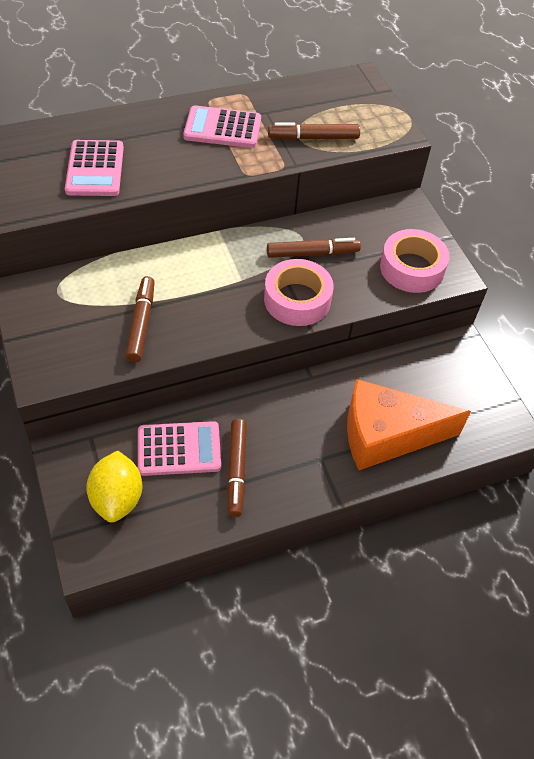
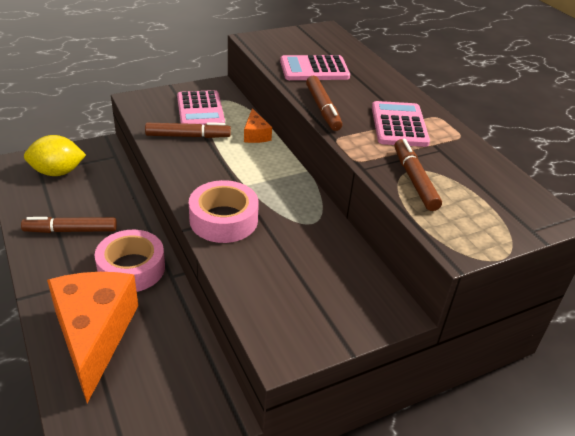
camera: 85 degrees right, 15 degrees down
pink calculator [138,421,221,476] -> pink calculator moved to [177,90,225,125]
brown marker [267,238,361,258] -> brown marker moved to [306,76,342,131]
pink tape [380,229,450,293] -> pink tape moved to [95,230,165,292]
none -> orange cheese [244,108,272,143]

